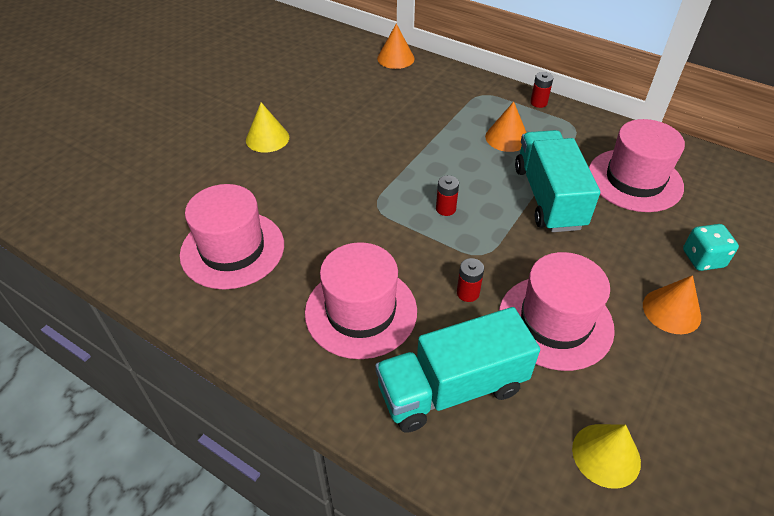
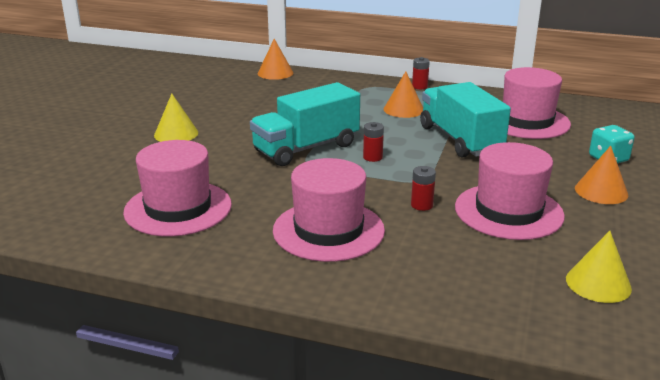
camera: 15 degrees left, 20 degrees down
turquoise truck [375,307,540,433] -> turquoise truck moved to [250,82,360,166]

